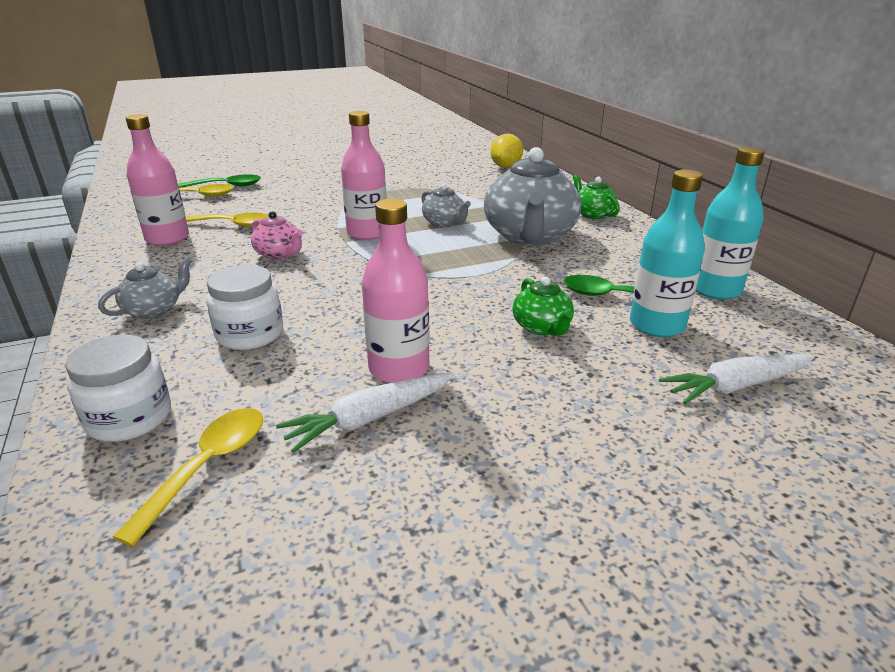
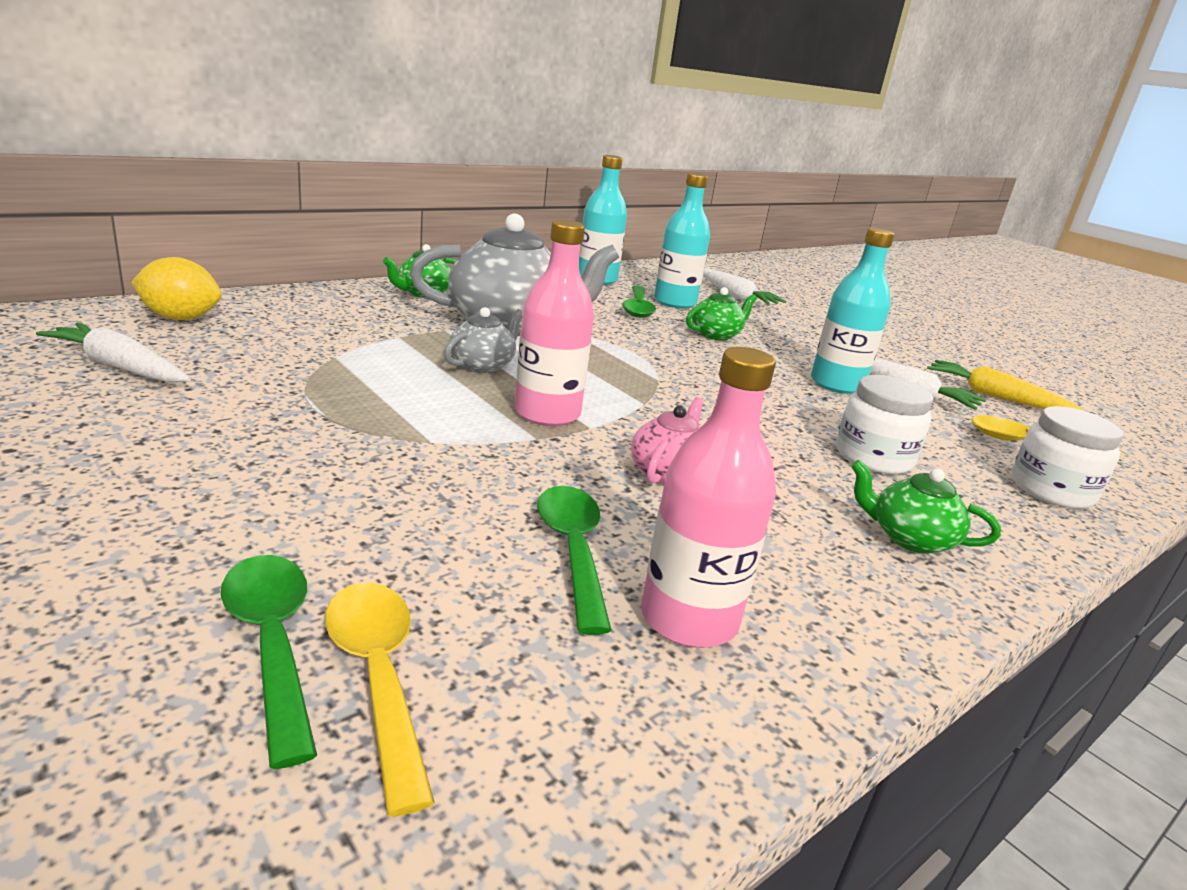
camera: 110 degrees left, 5 degrees down
grey teapot [98,257,192,319] -> green teapot [851,460,1001,554]
yellow spoon [185,213,269,227] -> green spoon [537,486,612,635]
pink bottle [361,199,430,383] -> turquoise bottle [811,228,895,394]
none -> white carrot [36,323,191,382]
none -> yellow carrot [927,360,1085,411]

